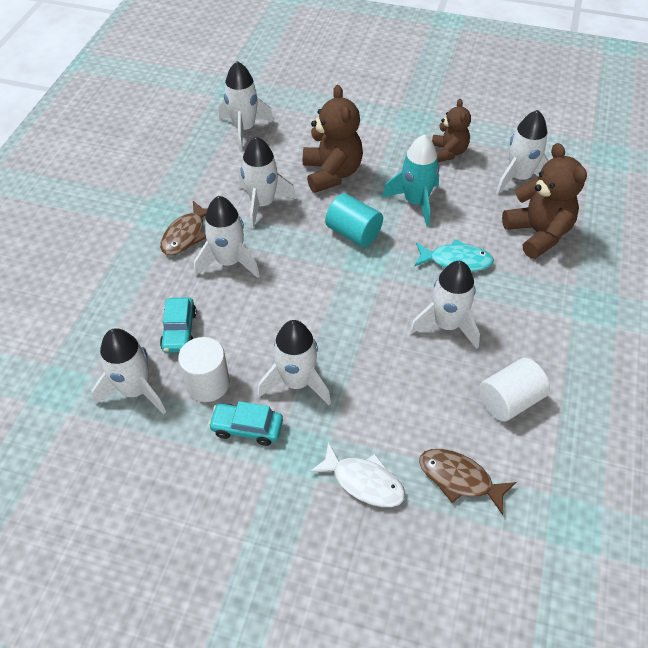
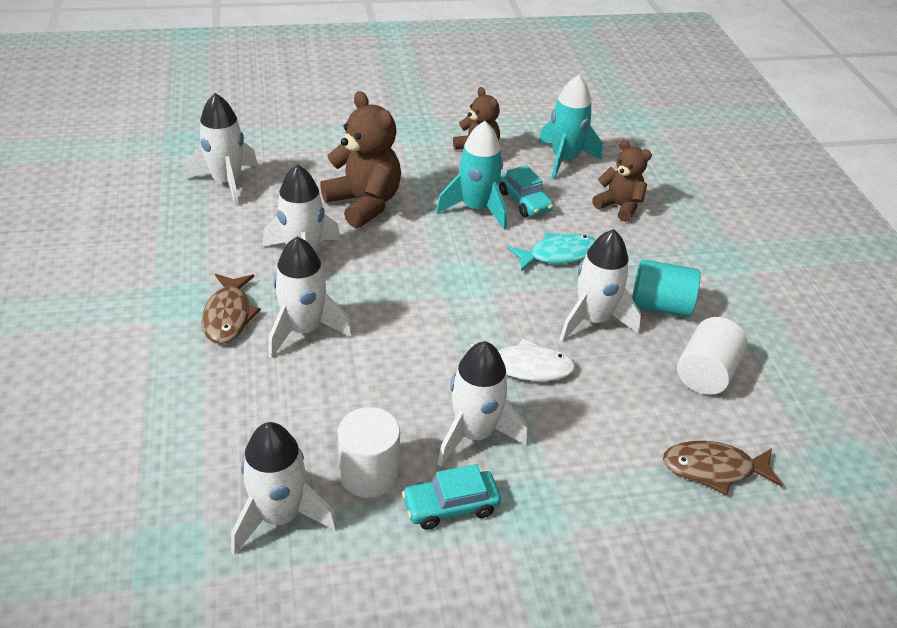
camera: 30 degrees left, 10 degrees down
turquoise car [160,297,197,353] -> turquoise car moved to [499,165,553,217]
white fish [310,442,405,507] -> white fish moved to [471,339,575,381]
turquoise cylinder [325,193,383,247] -> turquoise cylinder moved to [632,259,700,317]
white rocket [496,110,549,194] -> turquoise rocket [538,75,603,180]
brown teddy bear [502,143,587,259] -> brown teddy bear [592,140,652,222], size x0.63

